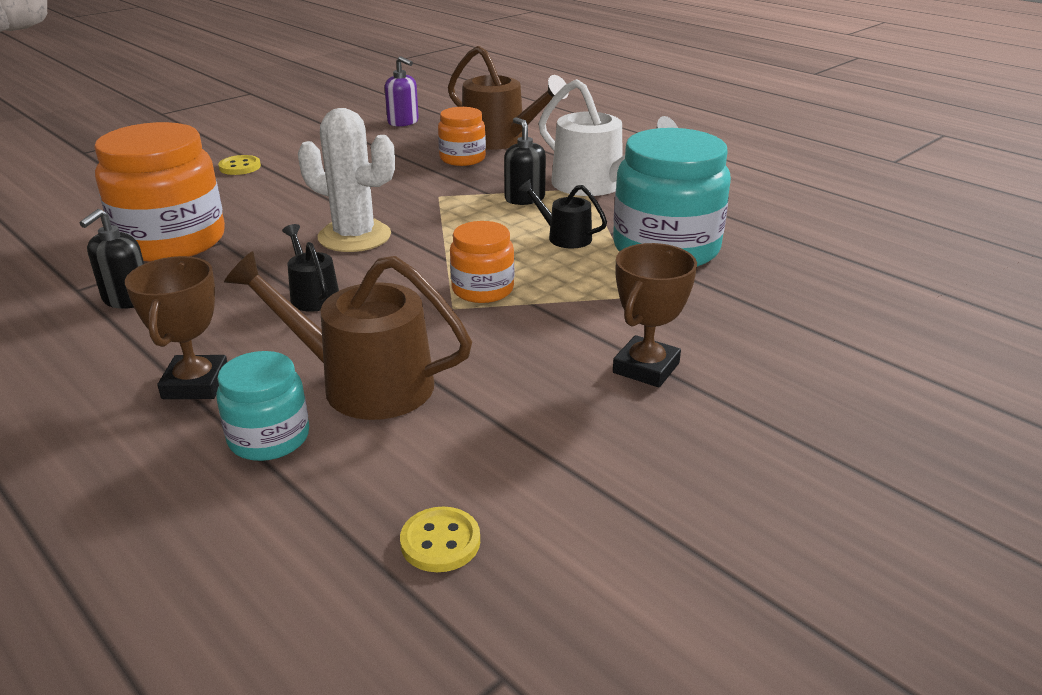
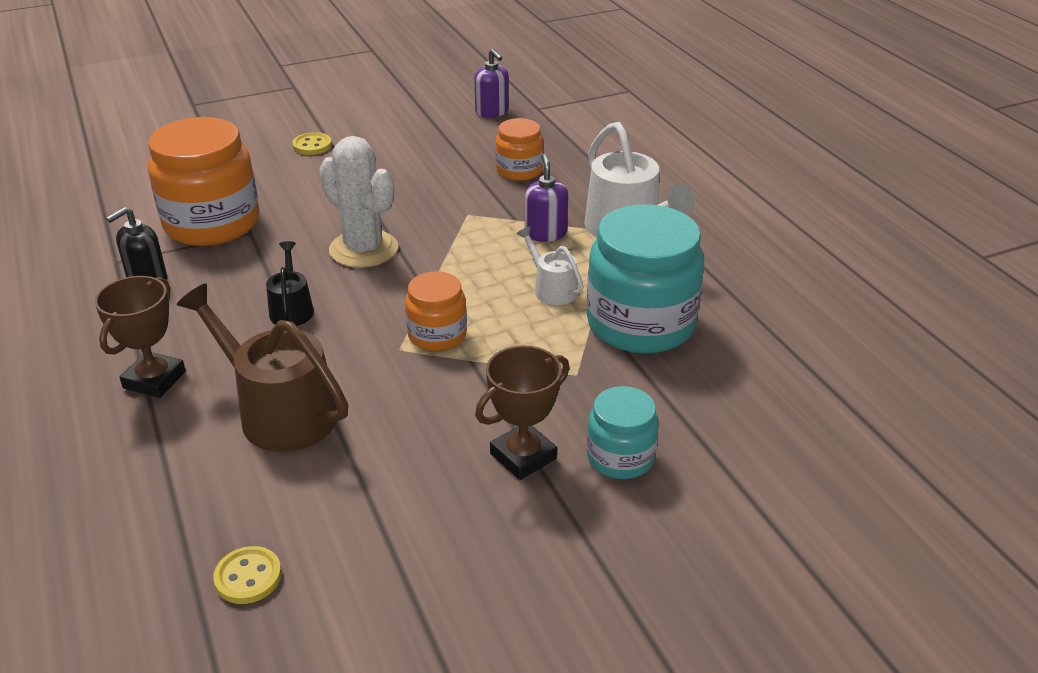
camera: 20 degrees right, 5 degrees up
turquoise jar [216,351,309,461] -> turquoise jar moved to [587,386,659,479]
brown watering can [448,46,569,150] -> none
black soap dispenser [504,117,546,205] -> purple soap dispenser [525,154,568,242]
black watering can [518,179,607,248] -> white watering can [517,226,584,305]

